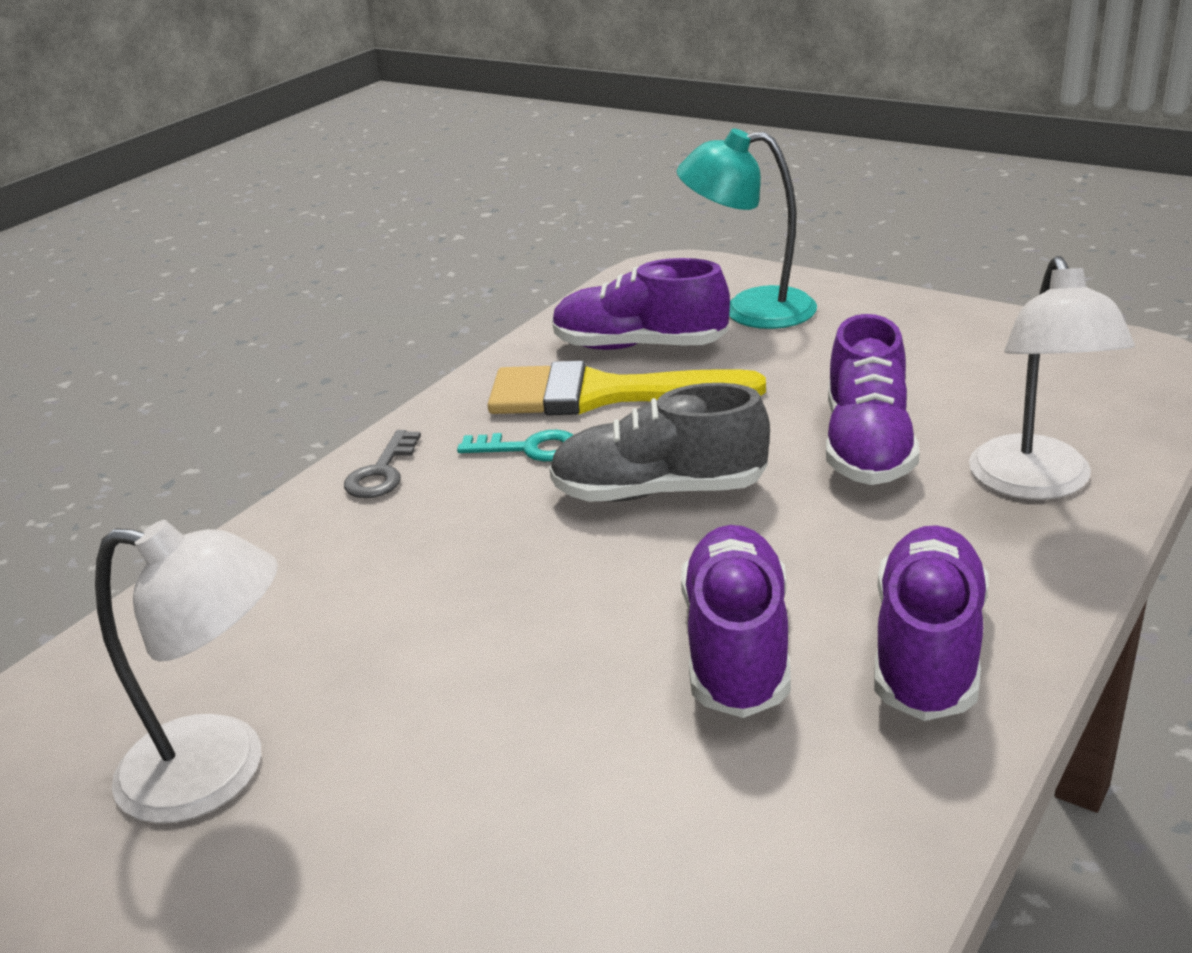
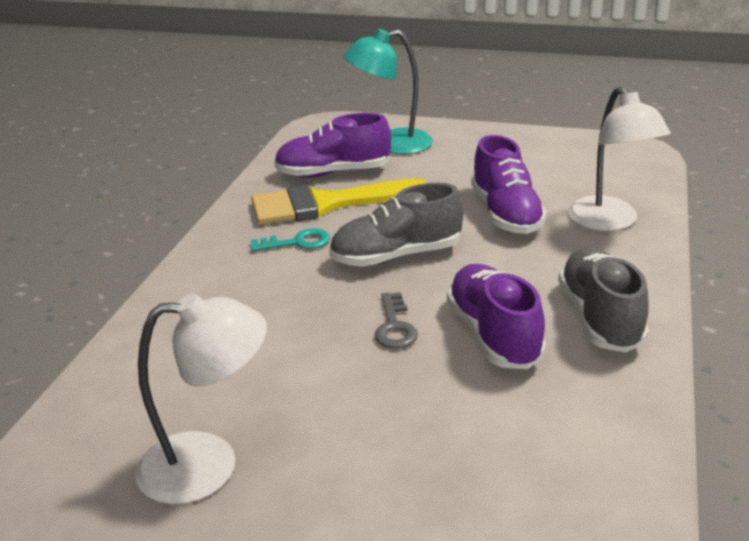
camera: 20 degrees left, 0 degrees up
grey key [344,430,421,498] -> grey key moved to [374,292,418,348]
purple shoe [874,525,989,721] -> grey shoe [558,248,649,353]

